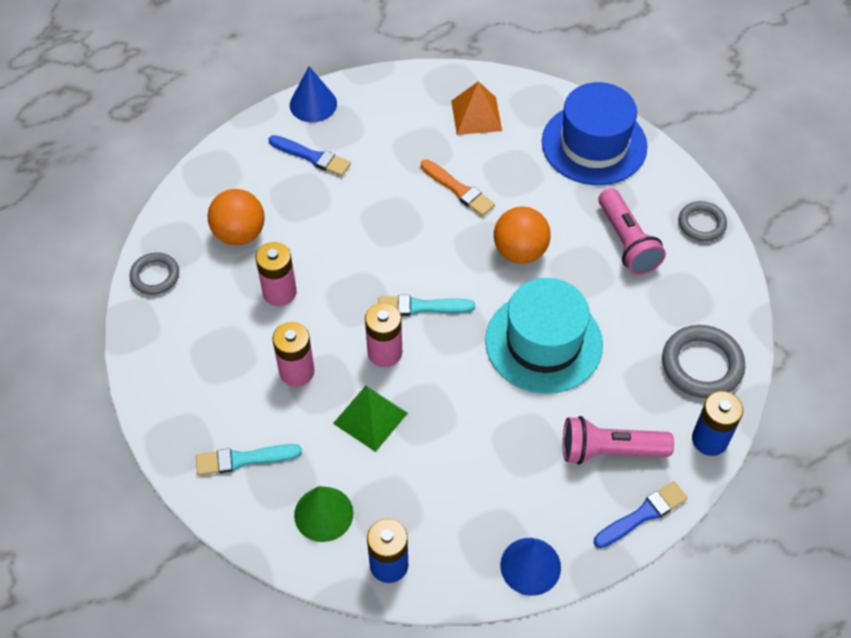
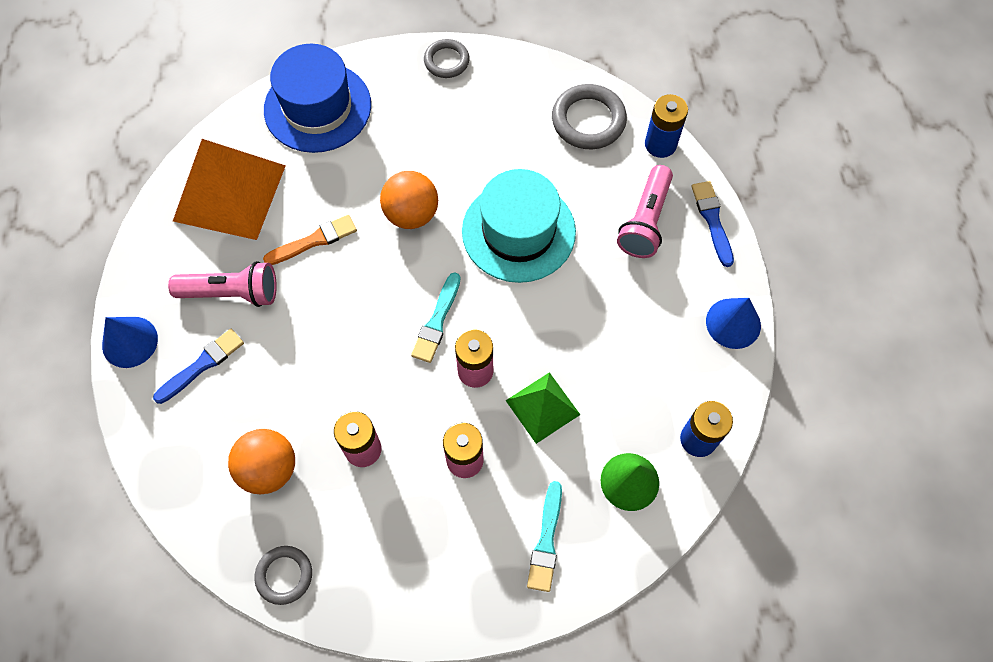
camera: 70 degrees left, 10 degrees up
orange pyramid [451,81,502,135] -> orange pyramid [173,139,286,240], size x1.79
pink flashlight [598,188,666,275] -> pink flashlight moved to [168,261,277,307]

